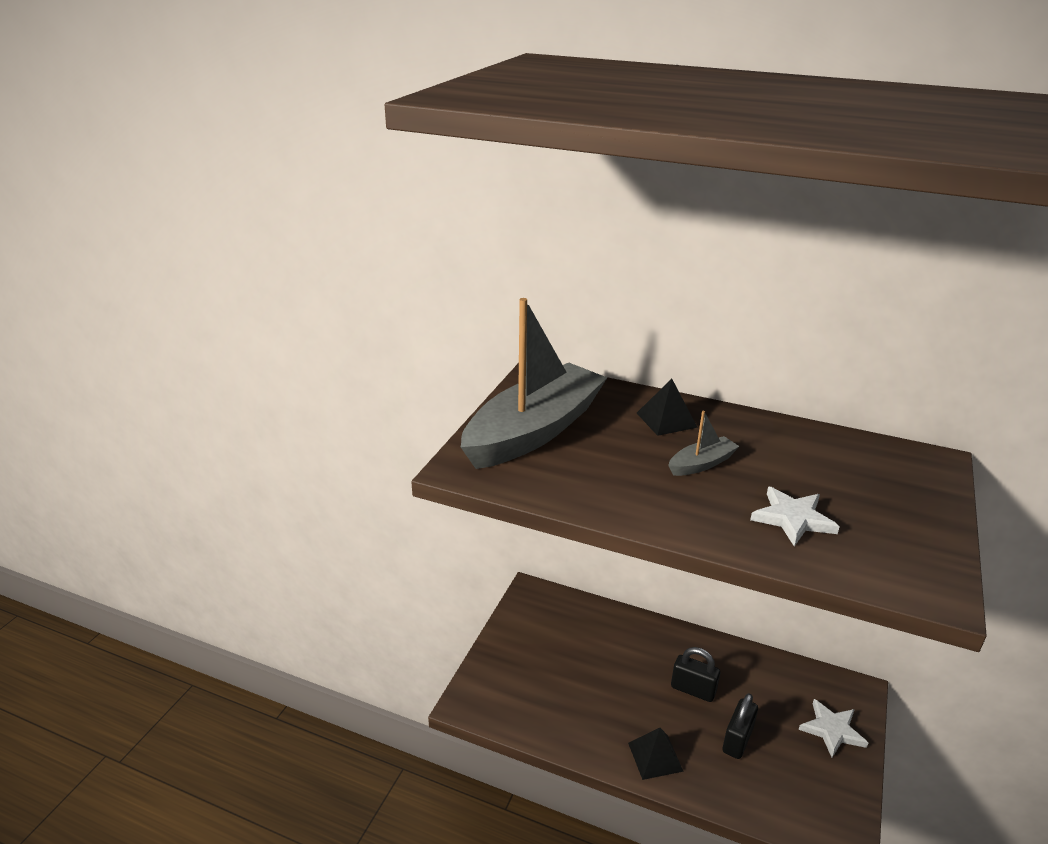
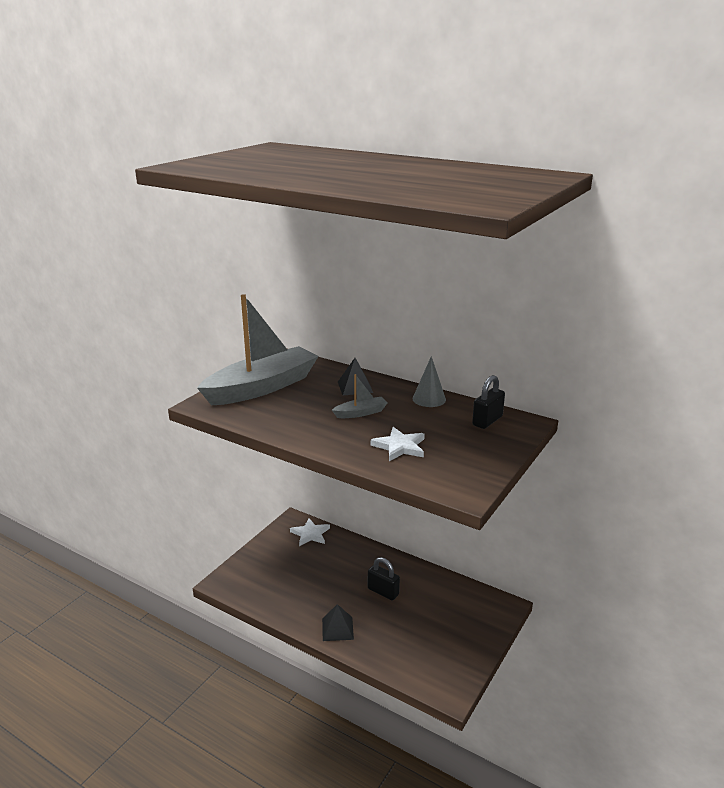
camera: 10 degrees right, 5 degrees down
black padlock [722,693,758,759] -> black padlock moved to [472,375,505,429]
white star [799,699,868,757] -> white star moved to [290,518,330,546]
none -> grey cone [413,356,446,407]

